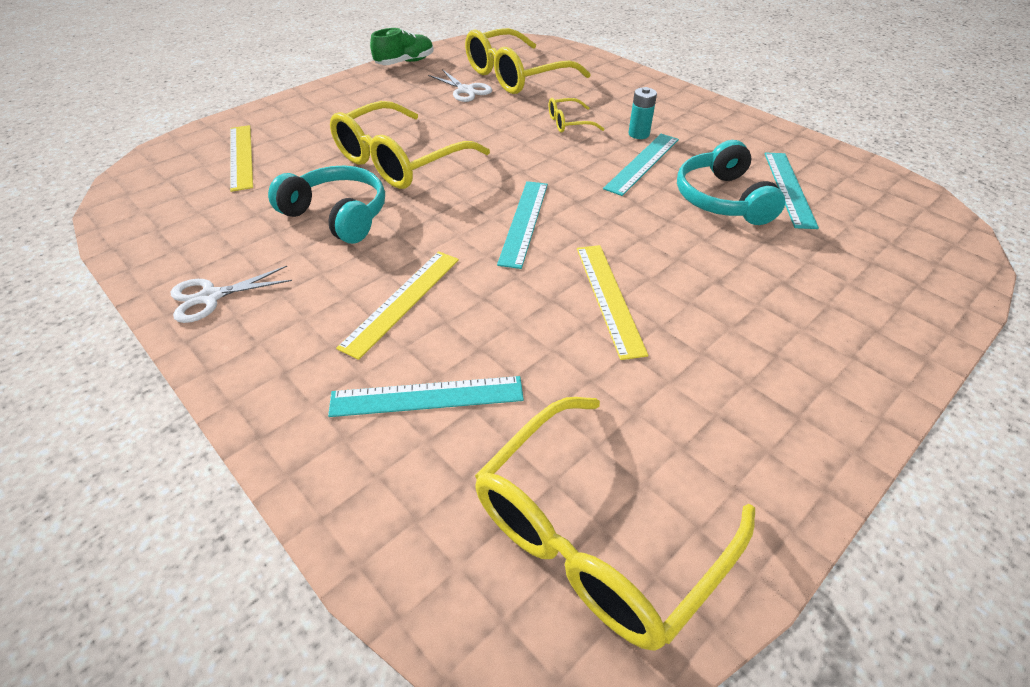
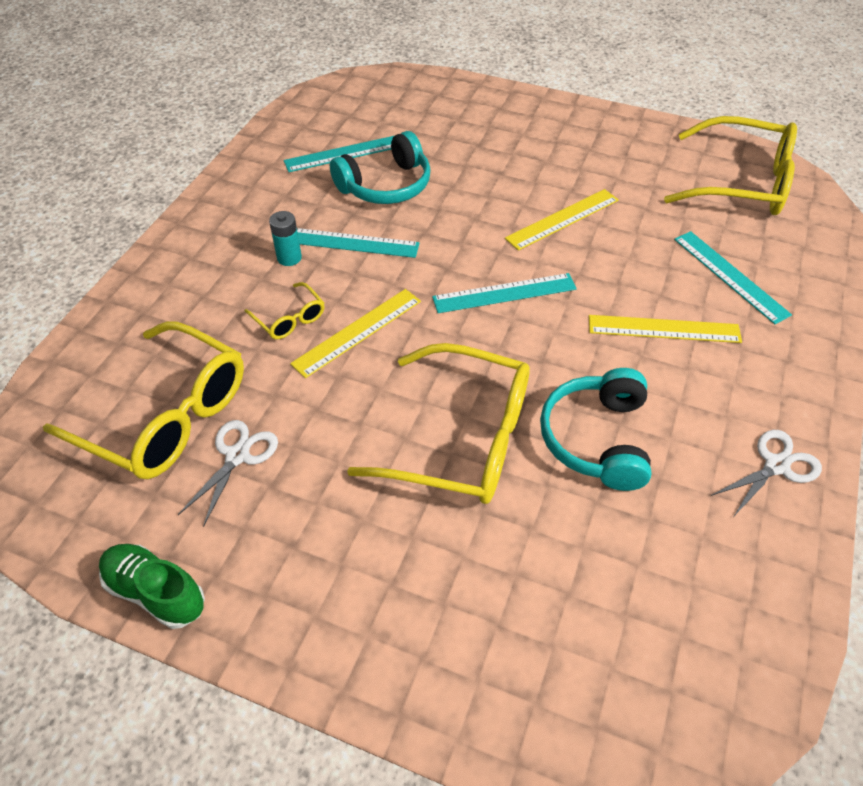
camera: 115 degrees left, 5 degrees up
white scissors [171,266,292,323] -> white scissors turned 75 degrees counterclockwise [711,430,822,516]
yellow ruler [230,125,253,192] -> yellow ruler moved to [290,289,421,378]

